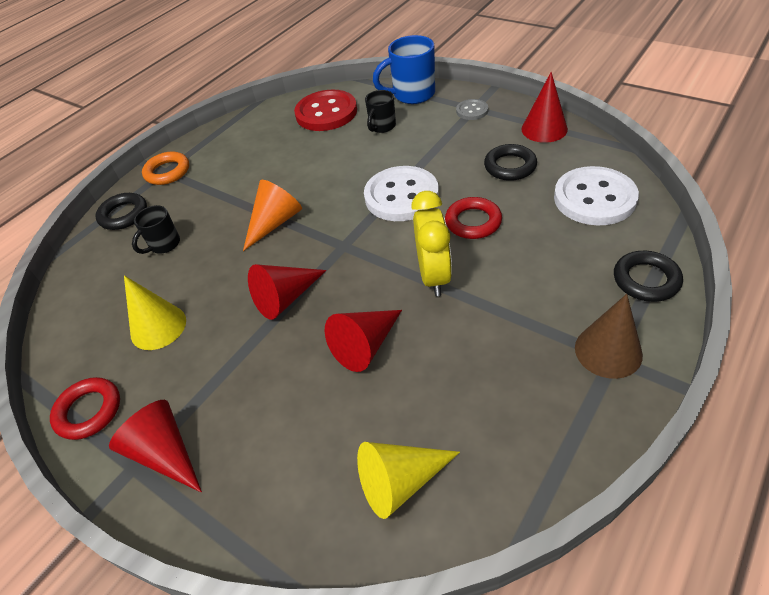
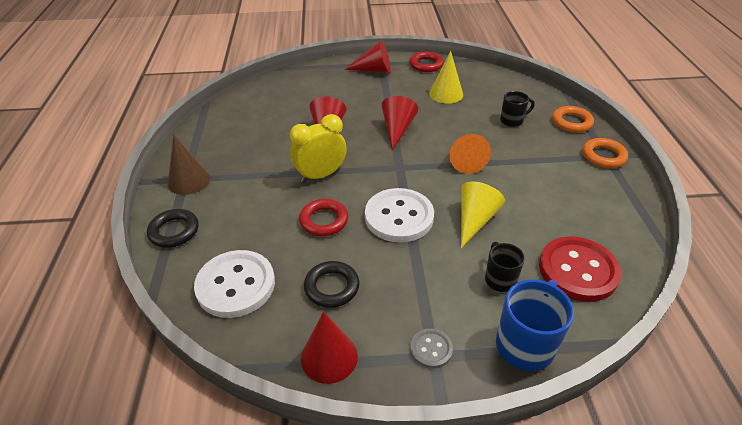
camera: 135 degrees right, 5 degrees down
black ring [96,193,147,230] -> orange ring [552,106,594,132]
black mug [132,205,180,254] -> black mug turned 75 degrees clockwise [500,91,535,127]
yellow cone [357,442,460,519] -> yellow cone moved to [461,182,505,248]
yellow clock [411,191,452,296] -> yellow clock turned 105 degrees clockwise [290,114,347,182]

